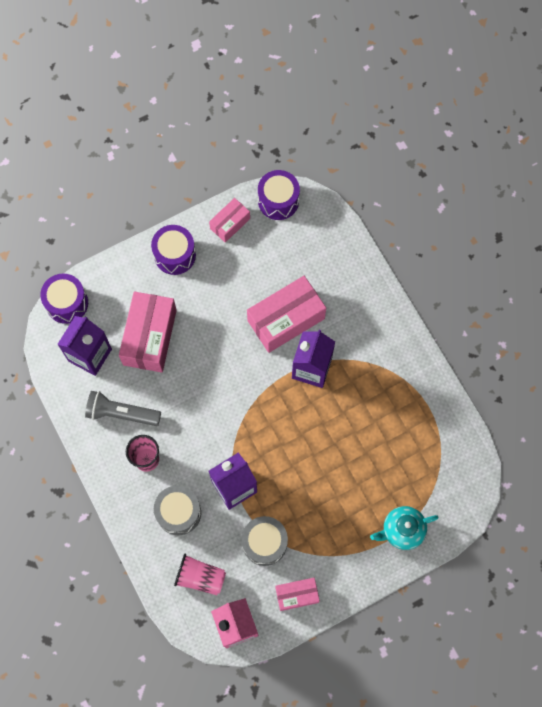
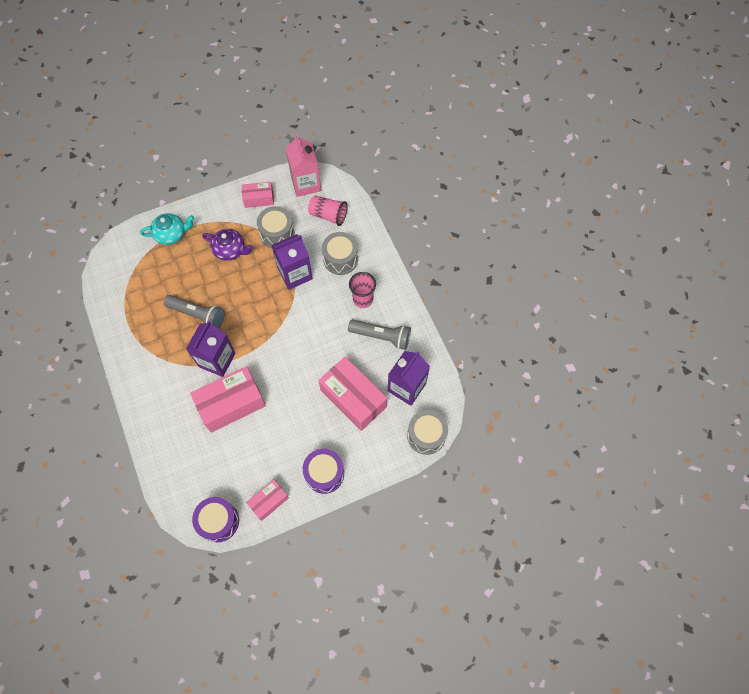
camera: 175 degrees left, 5 degrees down
purple drum [40,274,88,324] -> grey drum [407,410,448,455]
pink box [119,292,177,372] -> pink box turned 60 degrees counterclockwise [318,357,387,431]
none -> grey flashlight [164,295,225,328]
none -> purple teapot [202,229,253,261]

